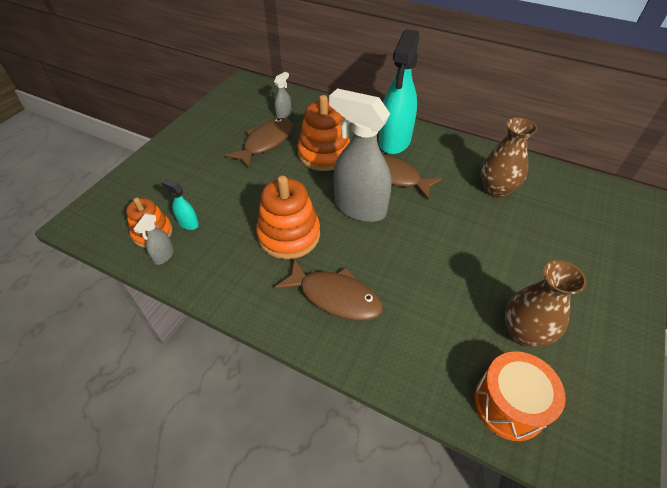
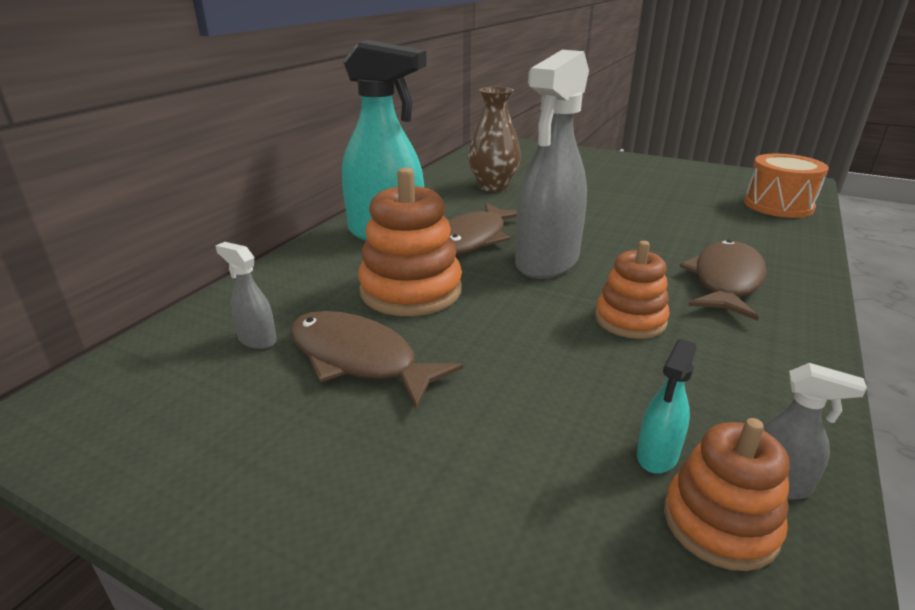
camera: 90 degrees left, 20 degrees down
orange stacking toy [256,176,320,259] -> orange stacking toy [595,241,670,339], size x0.63
brown vase [505,260,586,347] -> none

